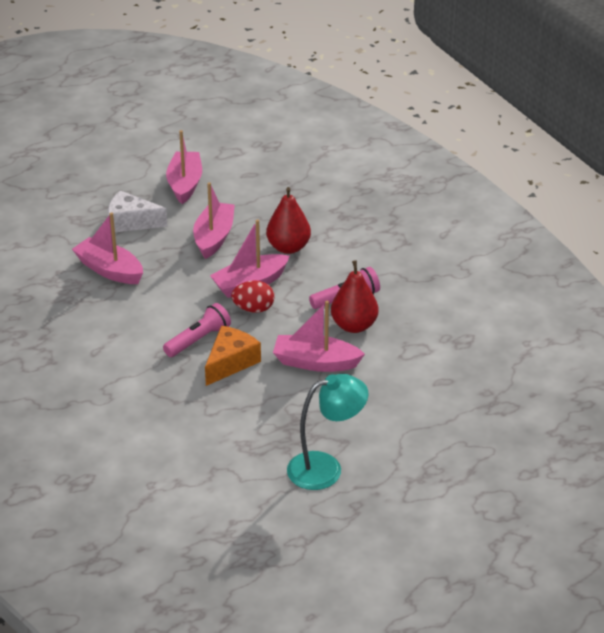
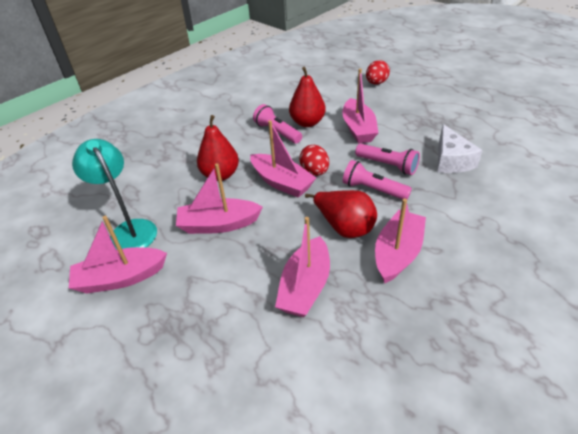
camera: 105 degrees left, 5 degrees up
white cheese [108,191,168,232] -> white cheese moved to [437,124,483,173]
orange cheese [205,326,261,386] -> pink flashlight [355,144,420,175]
turquoise lamp [287,374,368,490] -> turquoise lamp moved to [72,139,157,250]
none -> red pear [305,190,377,238]
none -> red egg [366,60,390,85]
none -> pink boat [375,198,426,283]

